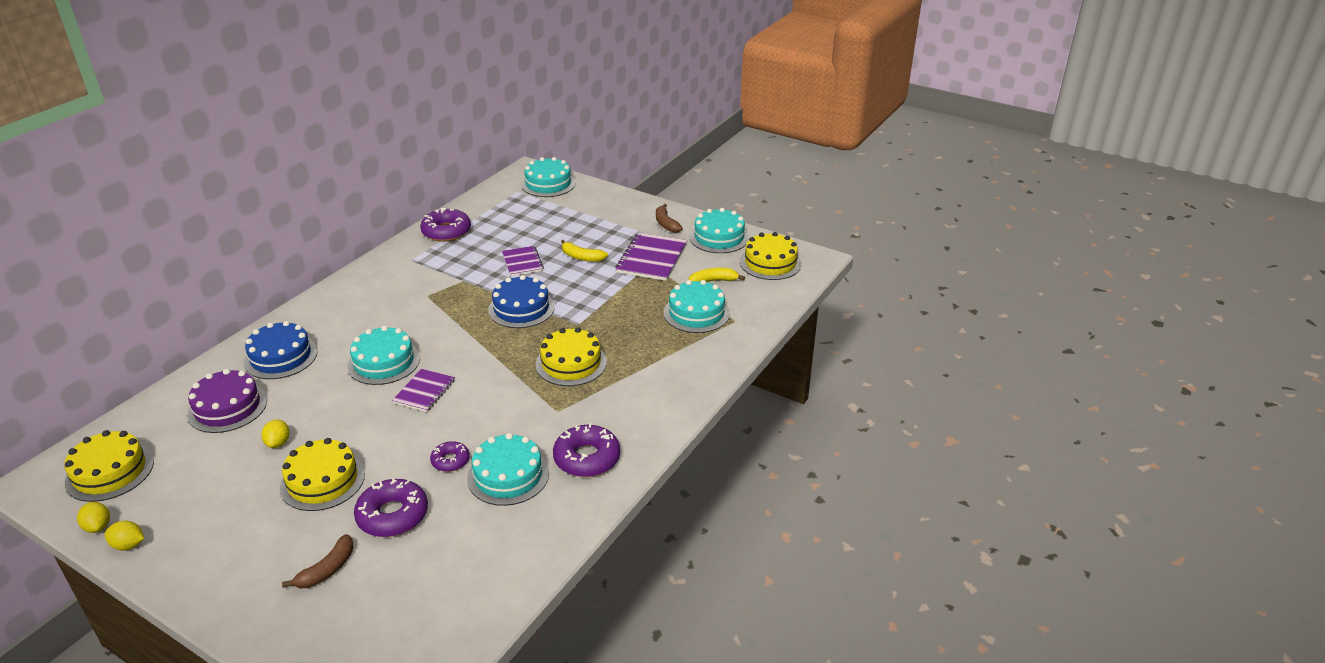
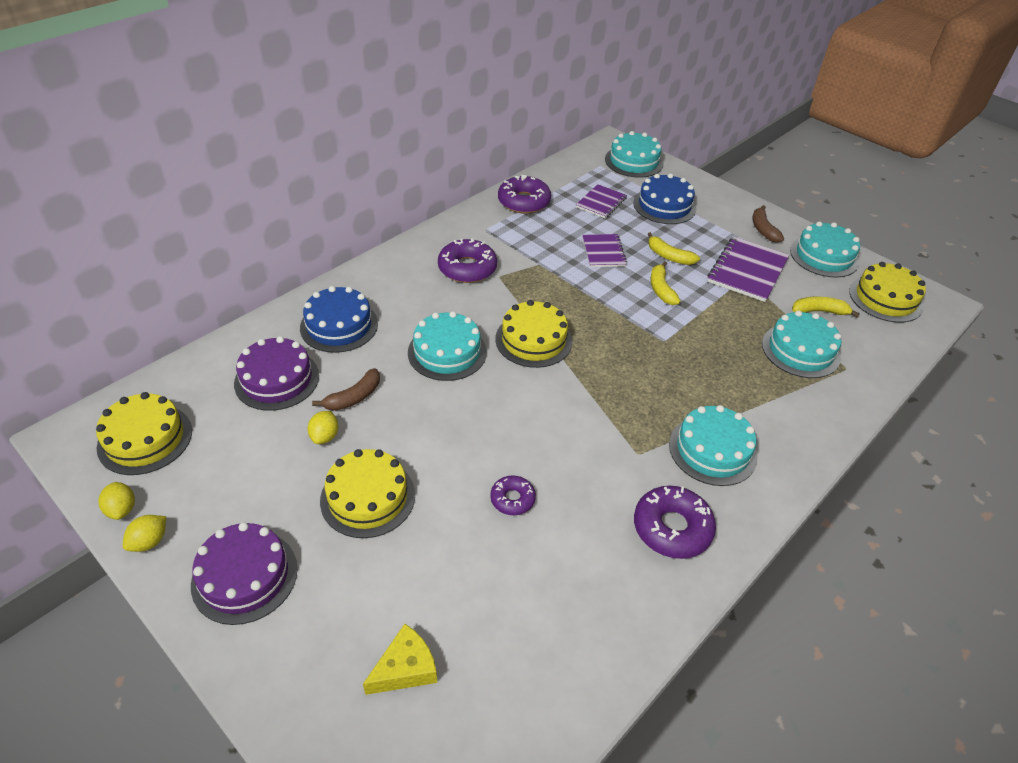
camera: 10 degrees right, 10 degrees up
yellow lemon [105,521,144,551] -> yellow lemon turned 75 degrees counterclockwise [123,515,166,552]
brown banana [282,534,354,588] -> brown banana moved to [312,368,380,411]
purple donut [354,478,428,537] -> purple donut moved to [438,238,497,283]
purple notebook [392,369,455,412] -> purple notebook moved to [576,184,627,218]
turquoise cake [467,433,549,506] -> turquoise cake moved to [669,405,757,486]
blue cake [488,275,555,328] -> blue cake moved to [633,174,696,224]
yellow cake [536,327,607,386] -> yellow cake moved to [495,300,572,368]
none -> purple cake [191,522,298,625]
none -> yellow cheese [363,624,437,695]
none -> yellow banana [650,261,680,305]

